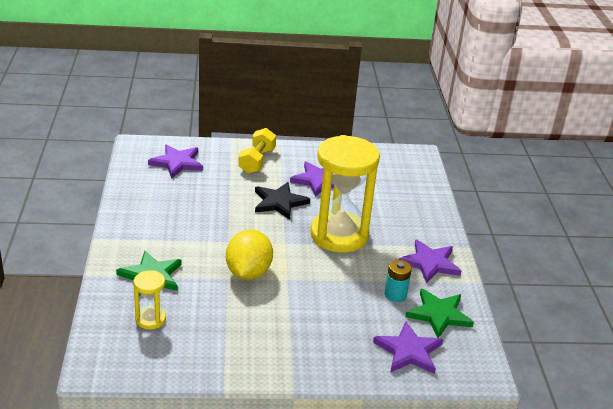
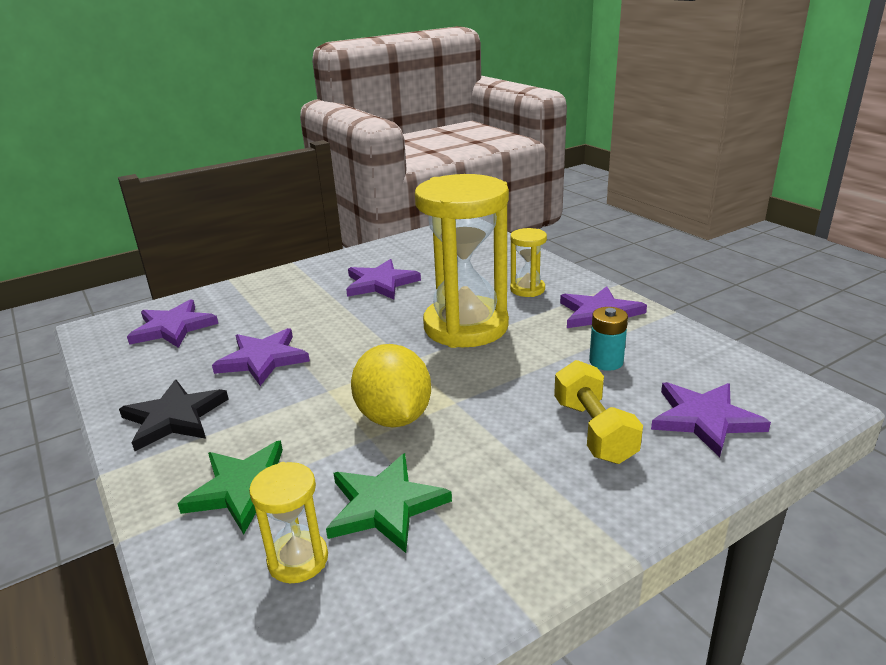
camera: 25 degrees left, 5 degrees down
yellow dumbbell [238,128,276,174] -> yellow dumbbell moved to [554,360,643,464]
black star [255,182,310,220] -> black star moved to [119,380,228,451]
green star [405,289,474,338] -> green star moved to [326,453,452,553]
none -> purple star [212,328,310,386]
none -> yellow hourglass [510,228,547,297]

